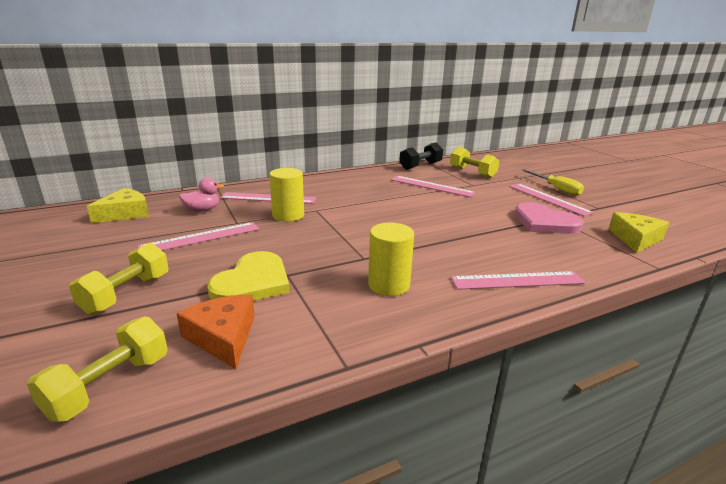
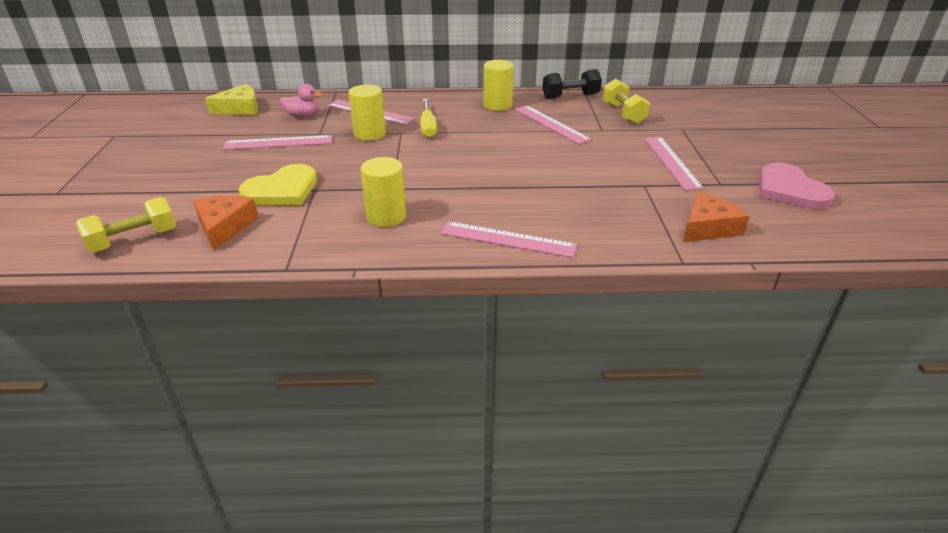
camera: 25 degrees right, 10 degrees up
yellow dumbbell [69,243,169,315] -> none
pink heart [515,202,584,234] -> pink heart moved to [760,163,835,209]
yellow screwdriver [522,169,584,196] -> yellow screwdriver moved to [420,99,437,138]
yellow cheese [609,212,669,253] -> orange cheese [683,191,750,242]
none -> yellow cylinder [483,60,514,111]

